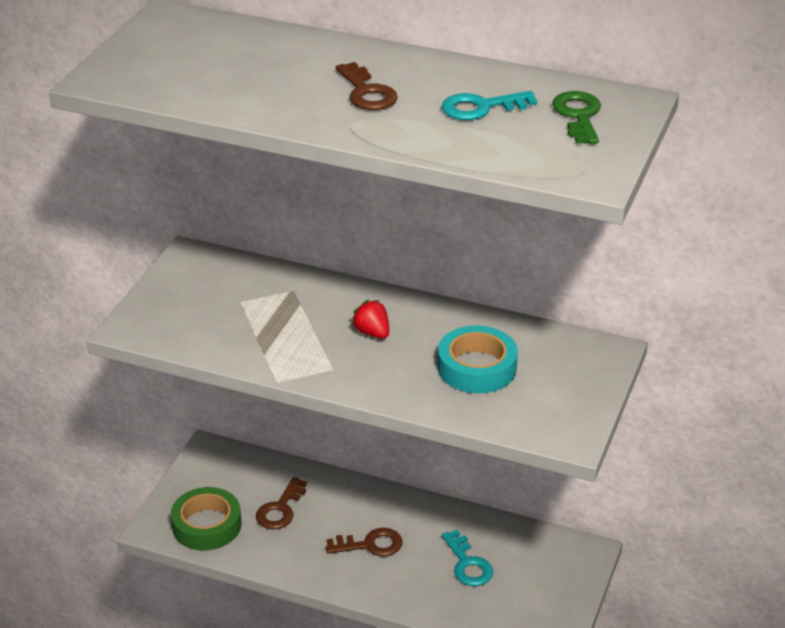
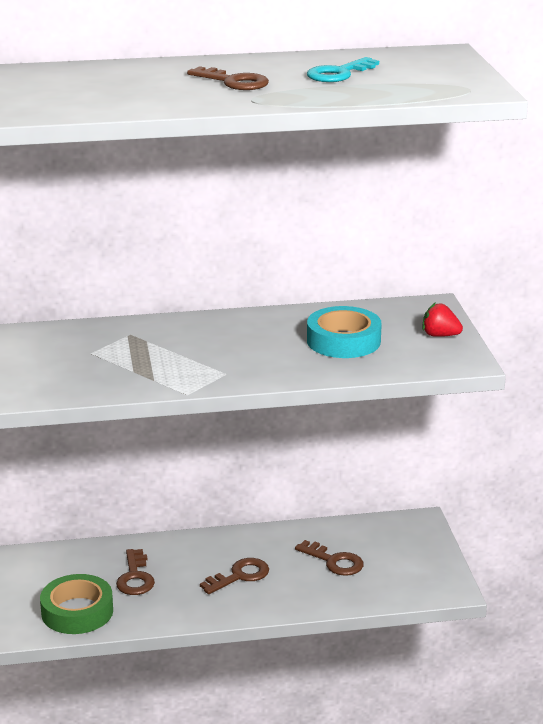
camera: 30 degrees left, 10 degrees down
red strawberry [351,300,389,339] -> red strawberry moved to [422,302,463,337]
turquoise key [442,530,493,586] -> brown key [295,540,364,576]
green key [552,91,601,144] -> none

